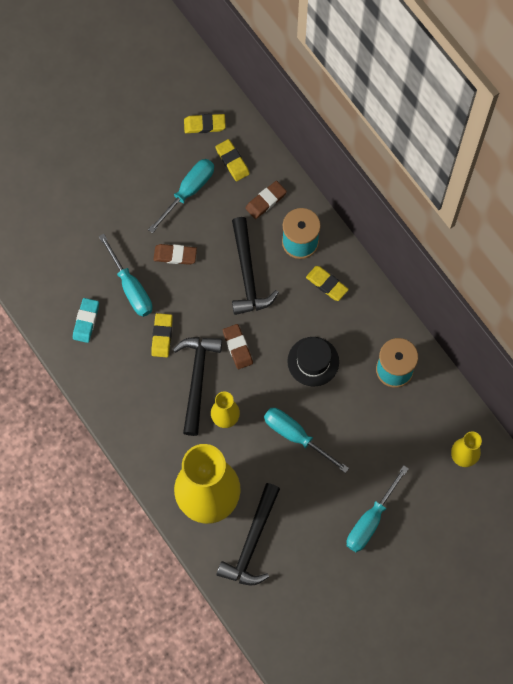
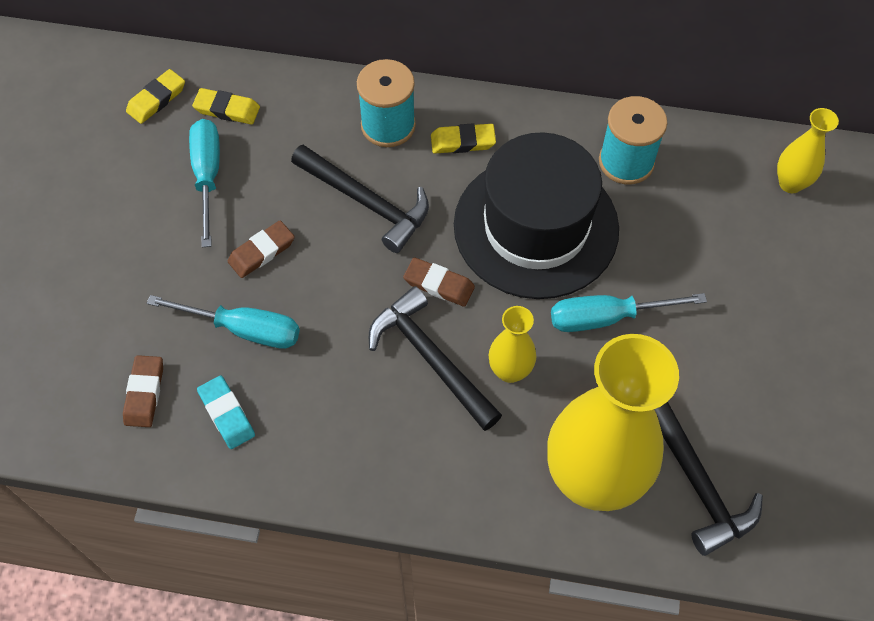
camera: 45 degrees left, 10 degrees down
yellow eraser [151,313,173,357] -> none
brown eraser [245,181,287,219] -> brown eraser moved to [123,355,163,427]
black hat [287,337,339,387] -> black hat [454,132,619,299], size x2.09
turquoise screwdriver [347,465,409,552] -> none

